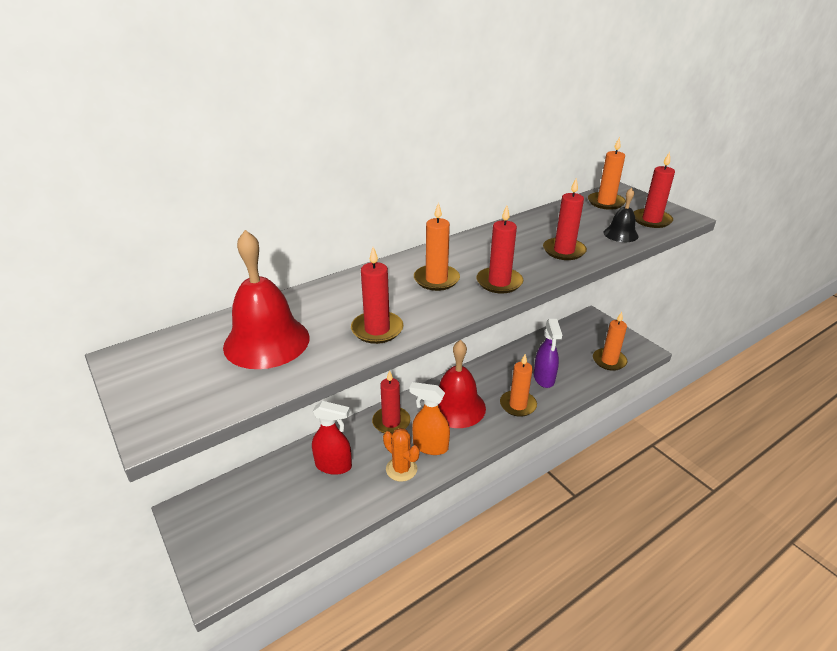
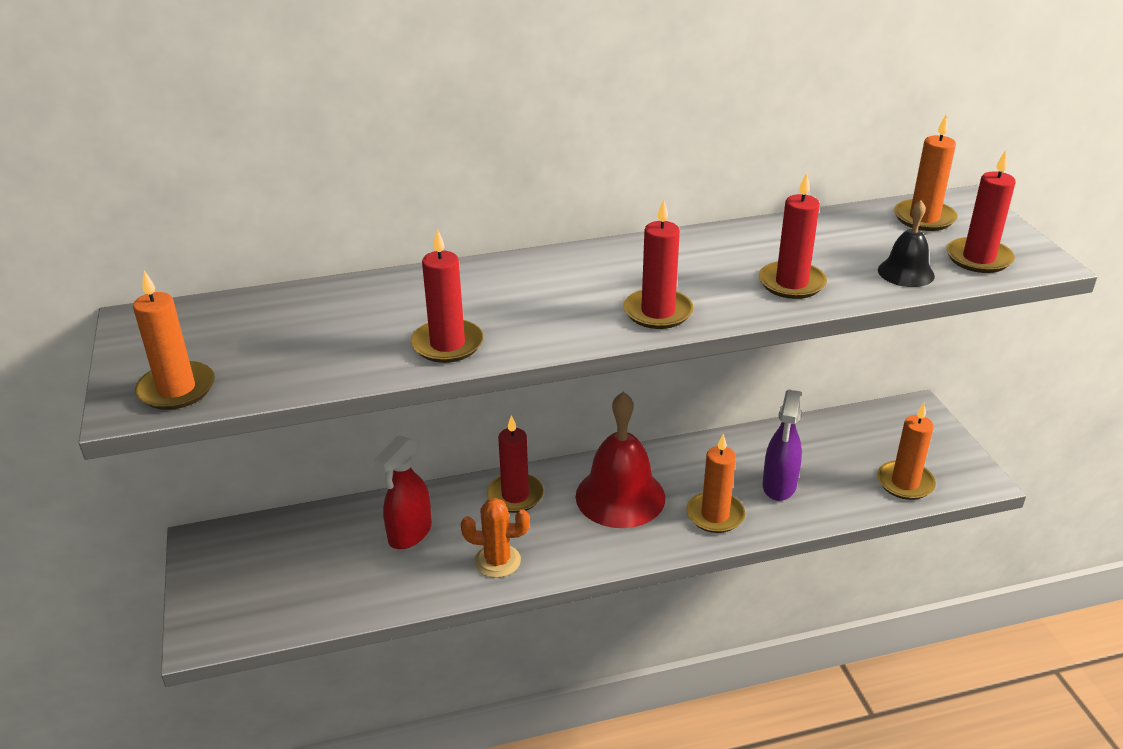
camera: 20 degrees right, 0 degrees up
red bell [223,230,309,369] -> none
red spray bottle [312,401,352,475] -> red spray bottle turned 90 degrees clockwise [374,435,432,549]
orange cactus [383,428,420,482] -> orange cactus turned 60 degrees counterclockwise [461,498,530,578]
orange spray bottle [410,382,450,455] -> none
orange candle [414,203,460,291] -> orange candle moved to [133,271,215,410]

